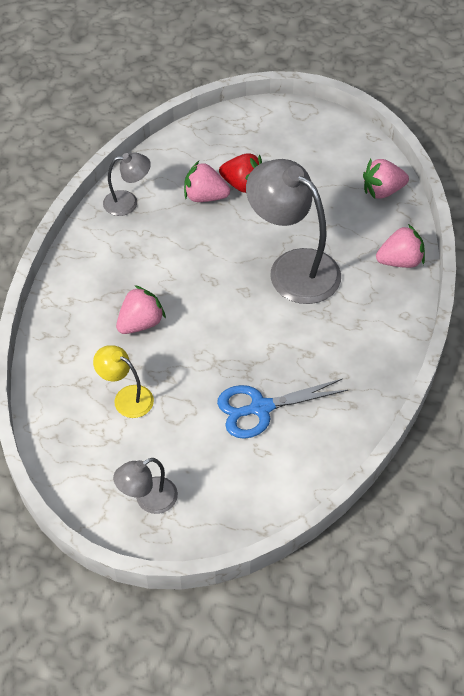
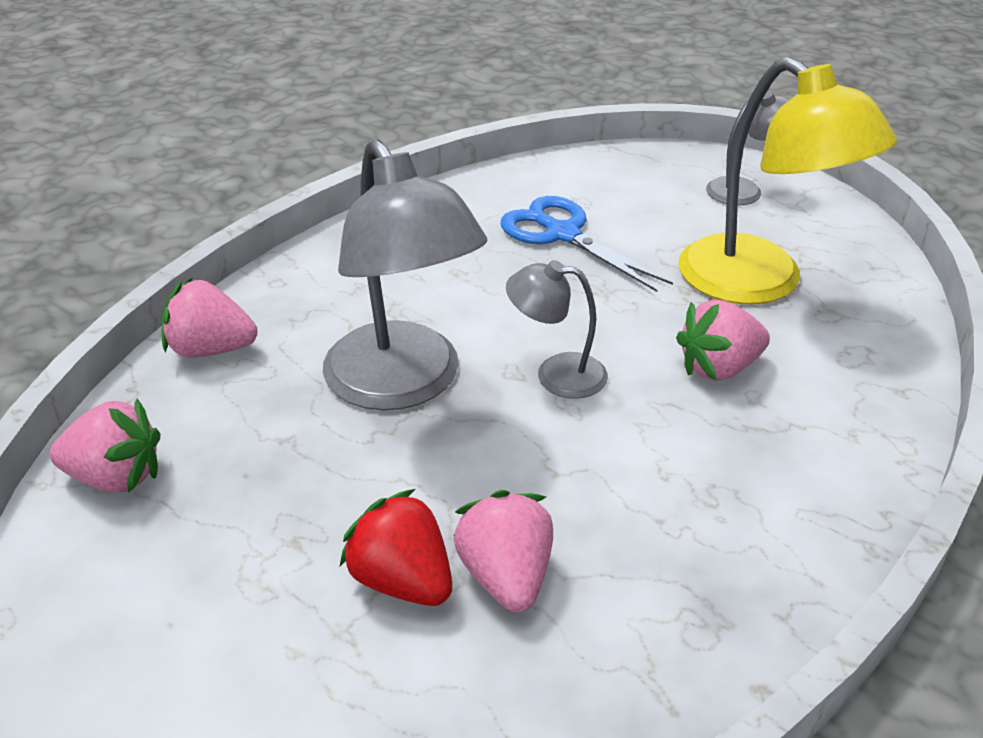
camera: 160 degrees left, 15 degrees down
yellow lamp [93,345,154,418] -> yellow lamp [678,57,897,304], size x1.96
grey lamp [103,152,151,216] -> grey lamp moved to [506,260,608,399]
pink strawberry [184,161,230,202] -> pink strawberry turned 135 degrees counterclockwise [454,490,553,612]
blue scissors [217,378,348,439] -> blue scissors turned 135 degrees counterclockwise [501,196,673,292]

